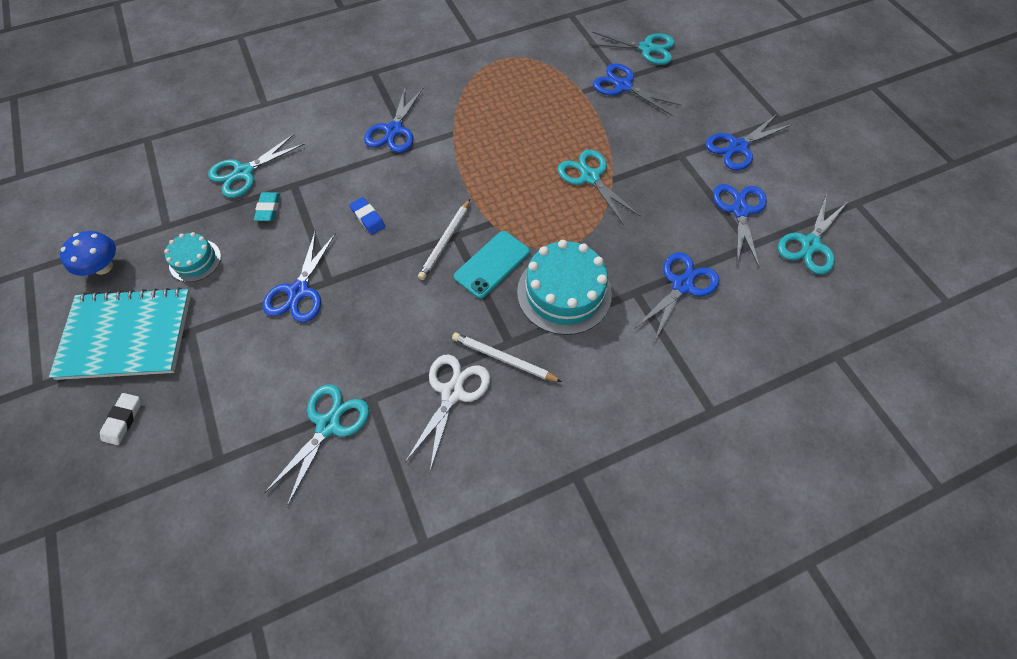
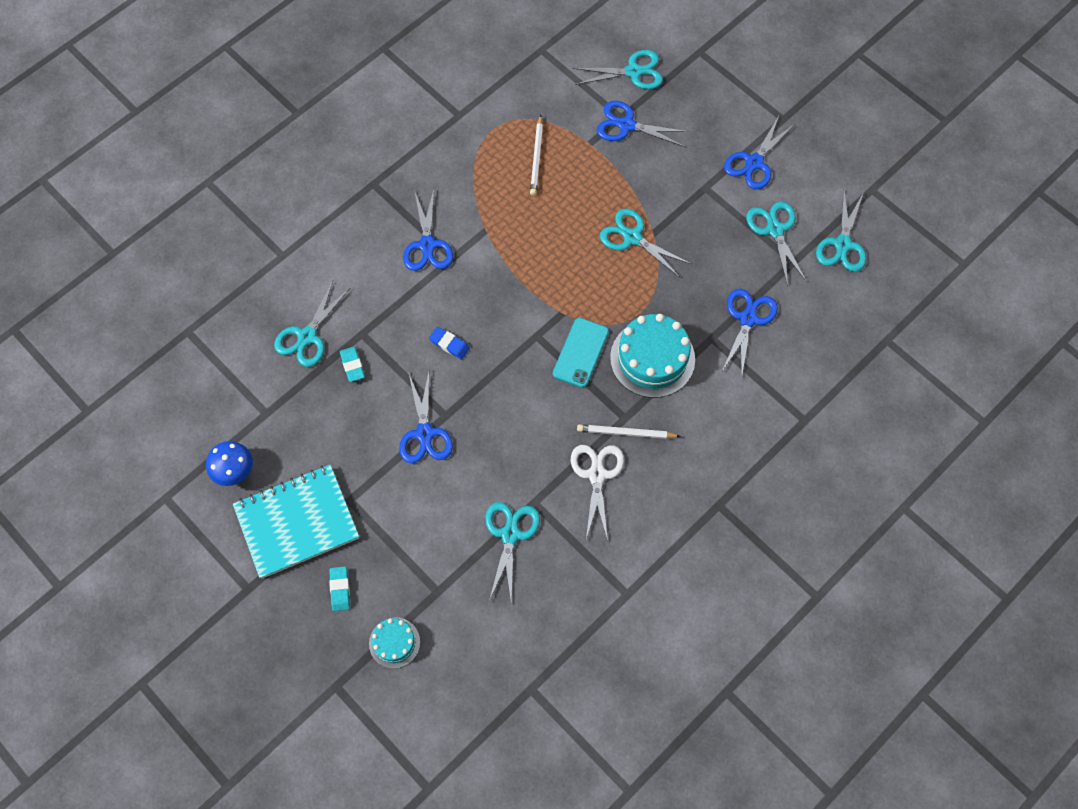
camera: 20 degrees left, 5 degrees up
white eraser [100,393,141,445] -> turquoise eraser [329,566,350,611]
turquoise cake [164,232,221,282] -> turquoise cake moved to [369,617,420,669]
white pencil [418,199,470,280] -> white pencil moved to [530,115,543,196]
blue scissors [713,184,767,268] -> turquoise scissors [746,201,807,286]

